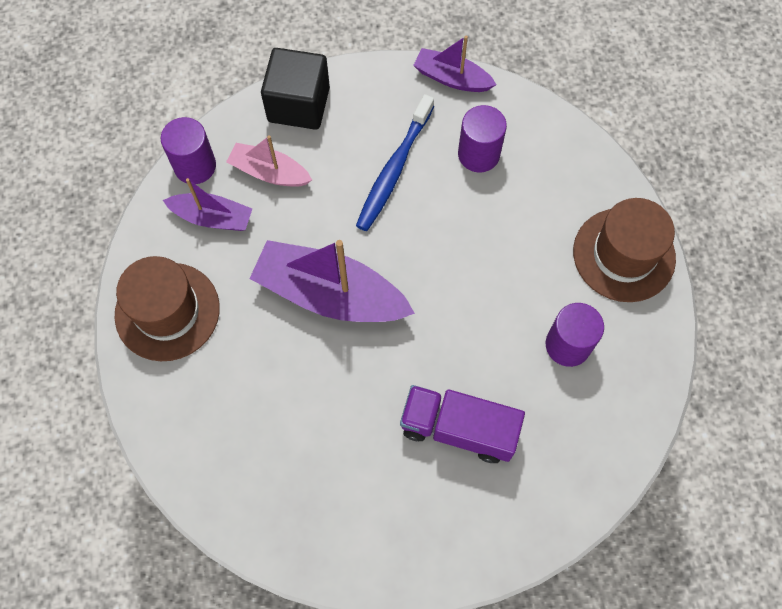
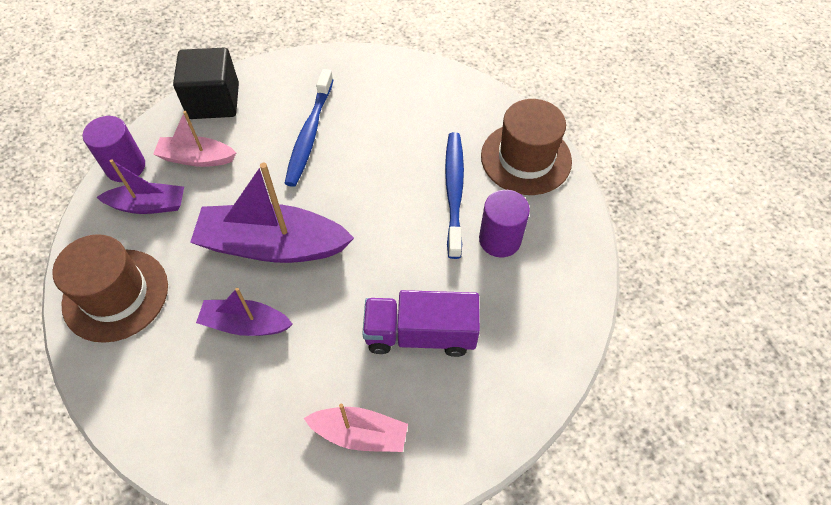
camera: 15 degrees left, 10 degrees down
purple boat [413,36,496,92] -> purple boat moved to [196,288,293,336]
purple cylinder [458,105,507,172] -> none
none -> pink boat [304,404,408,452]
none -> blue toothbrush [445,132,464,259]

